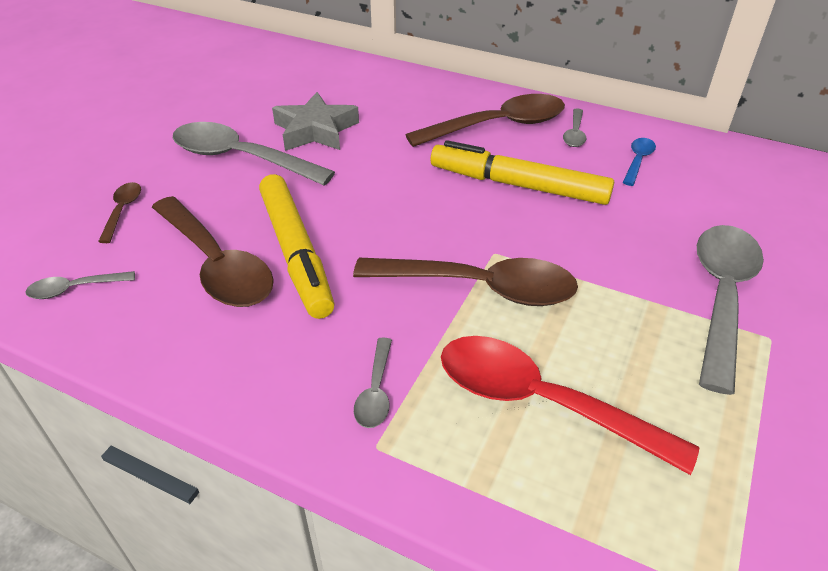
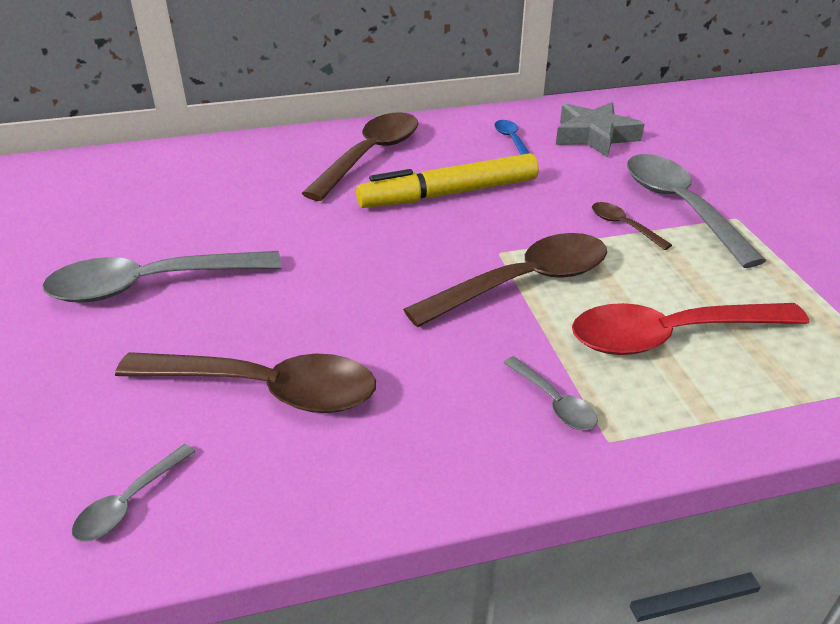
camera: 40 degrees left, 5 degrees down
brown spoon [98,182,141,243] -> brown spoon moved to [592,202,672,250]
yellow marker [259,174,335,319] -> none
grey star [272,92,359,151] -> grey star moved to [556,102,645,158]
grey spoon [563,108,586,147] -> none

